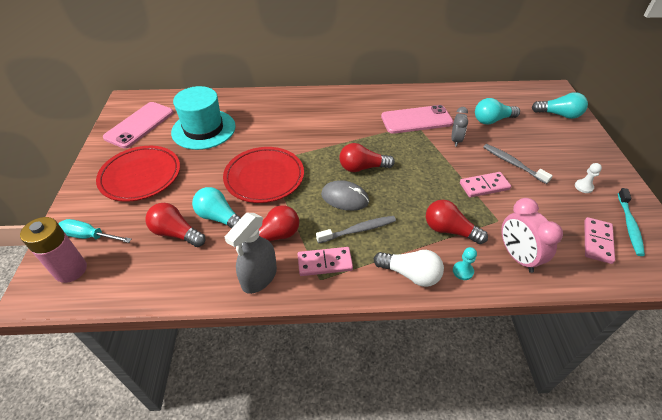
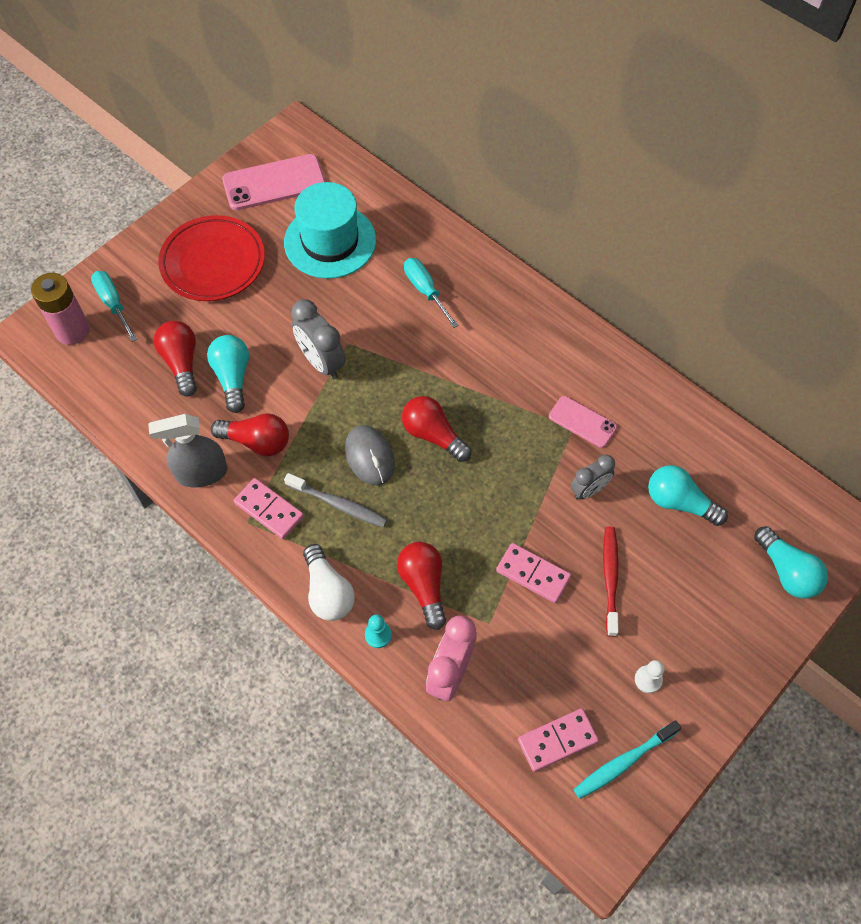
camera: 45 degrees right, 15 degrees up
red plate [223,147,304,203] -> grey clock [291,299,346,379]
pink phone [381,105,454,134] -> pink phone [549,396,617,448], size x0.59
grey toothbrush [483,144,553,184] -> red toothbrush [603,526,619,637]
none -> turquoise screwdriver [404,258,459,328]

